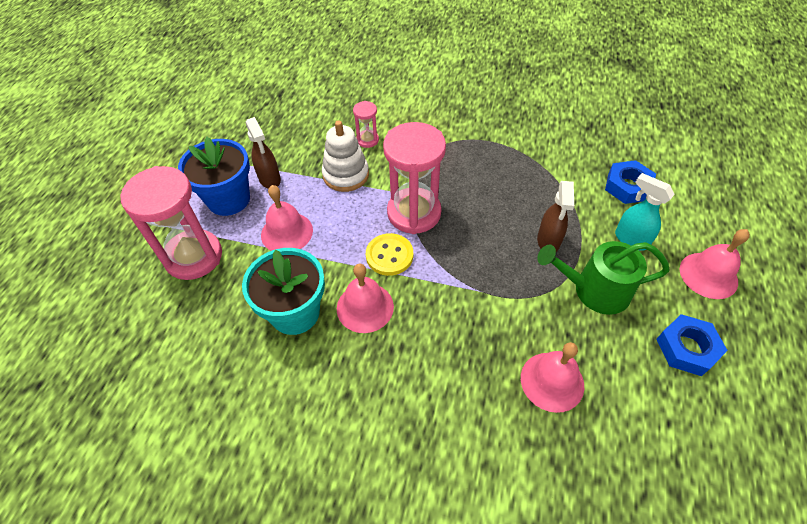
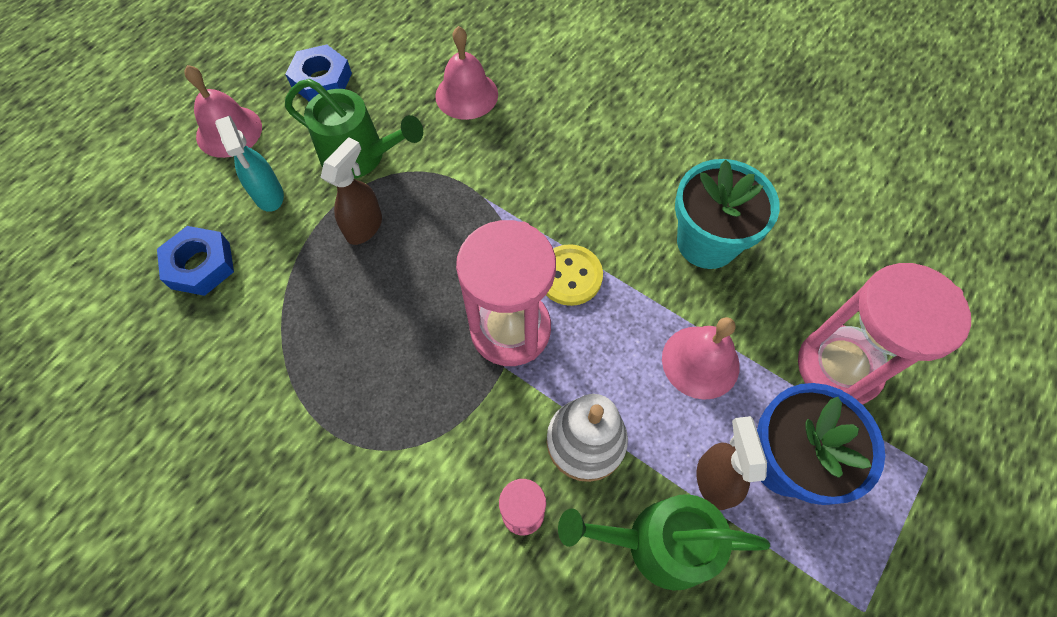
camera: 160 degrees left, 10 degrees up
pink bell [337,263,394,333] -> none
none -> green watering can [558,494,770,591]

